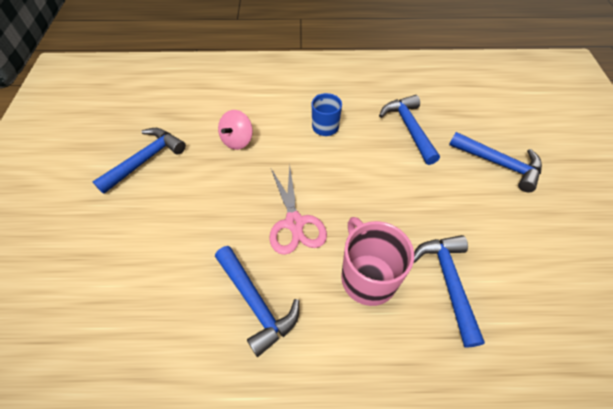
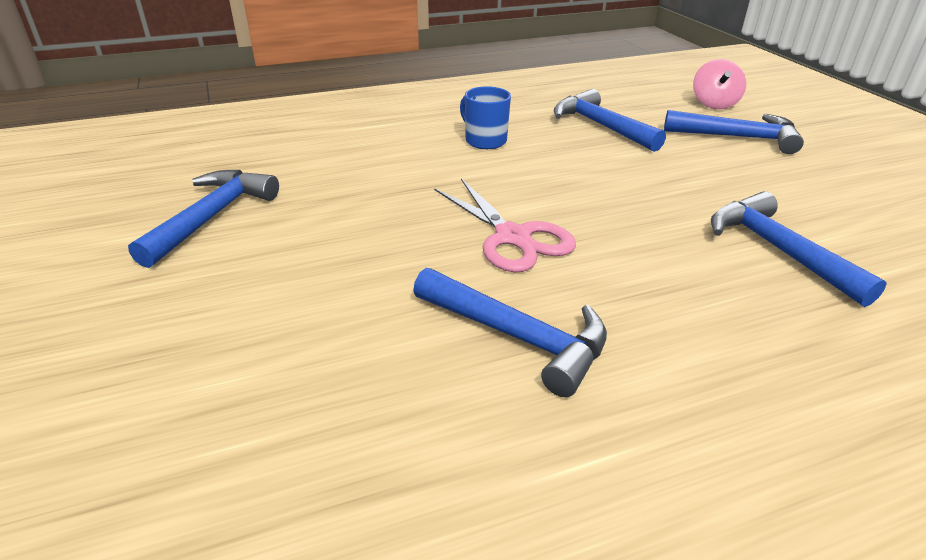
camera: 20 degrees left, 20 degrees down
pink spinning top [218,110,253,150] -> pink spinning top moved to [693,59,746,109]
pink mug [341,217,414,306] -> none

